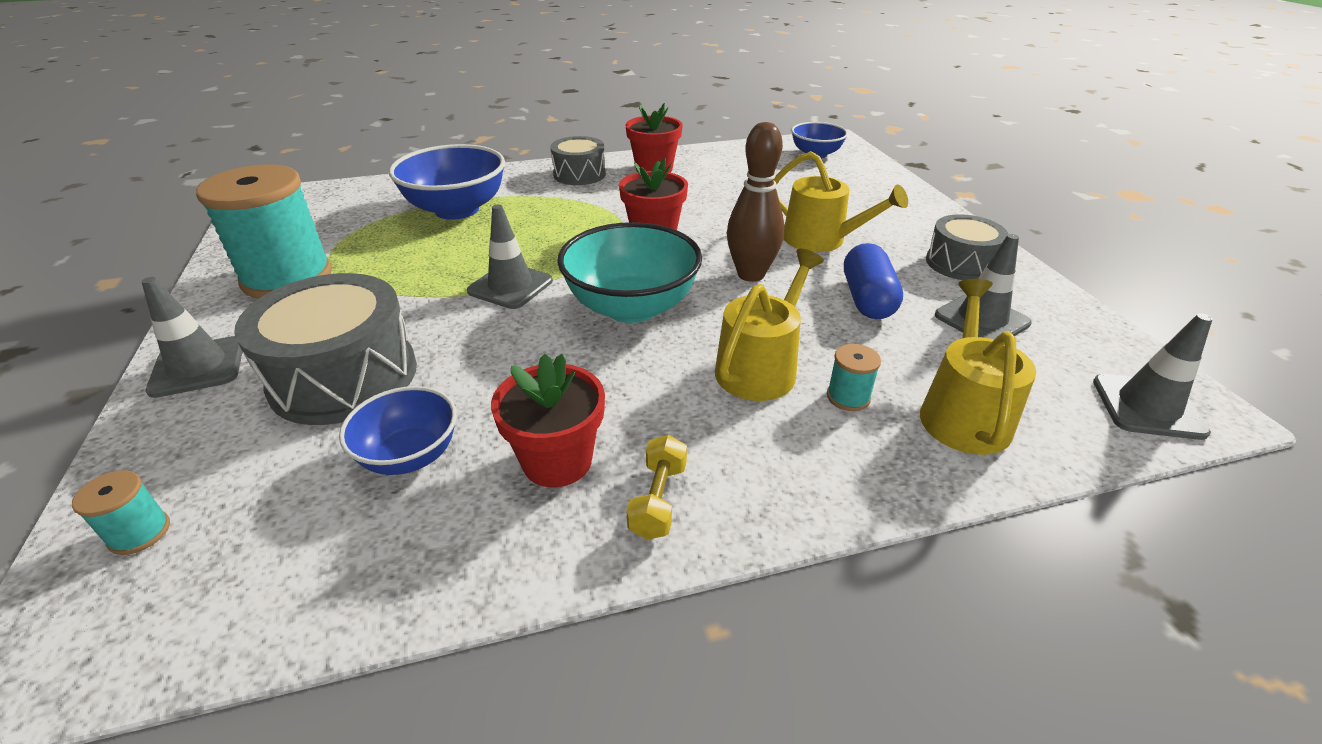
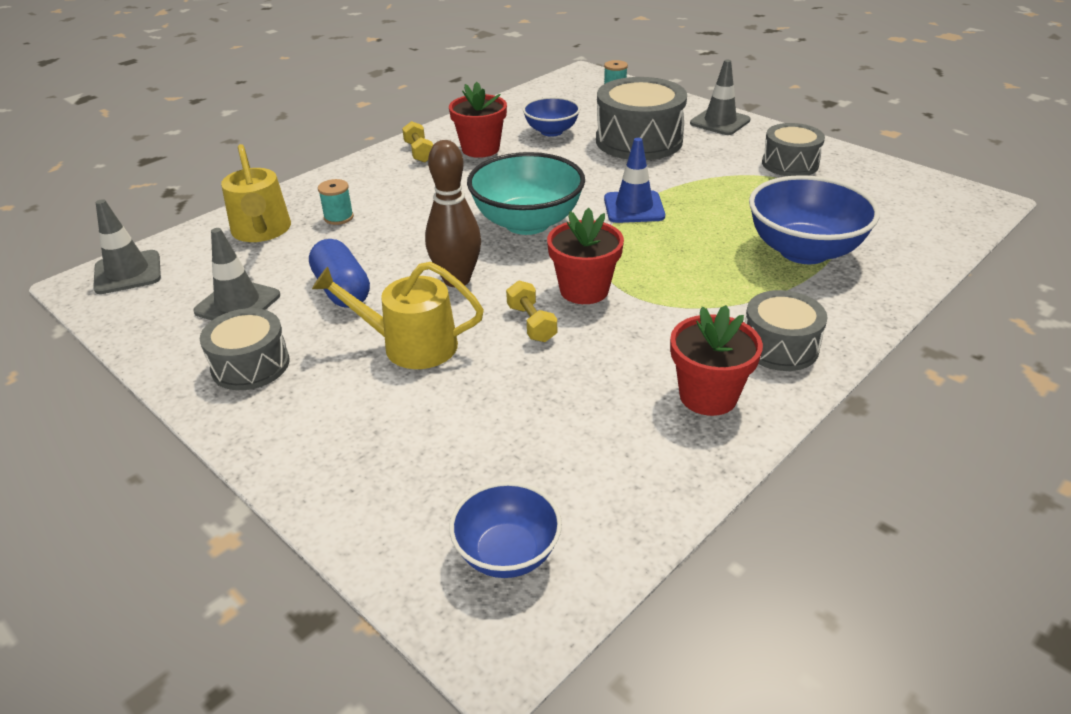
camera: 150 degrees right, 0 degrees up
turquoise spool [196,165,332,299] -> grey drum [762,123,825,176]
grey traffic cone [467,204,553,309] -> blue traffic cone [604,138,665,223]
yellow watering can [715,249,824,401] -> none
none -> yellow dumbbell [506,281,557,342]

